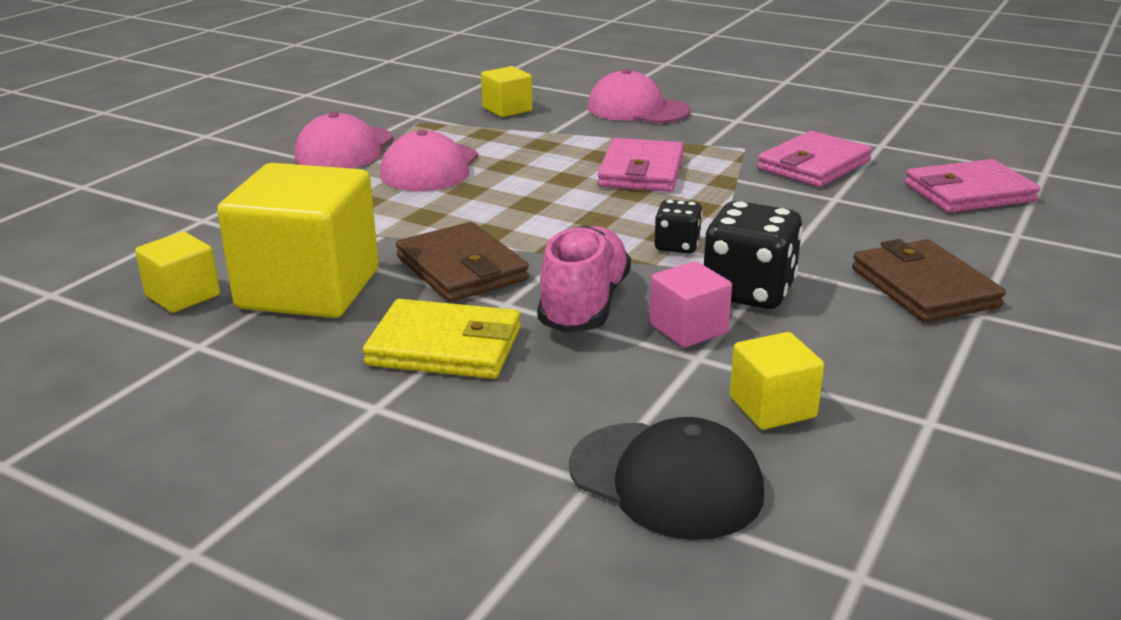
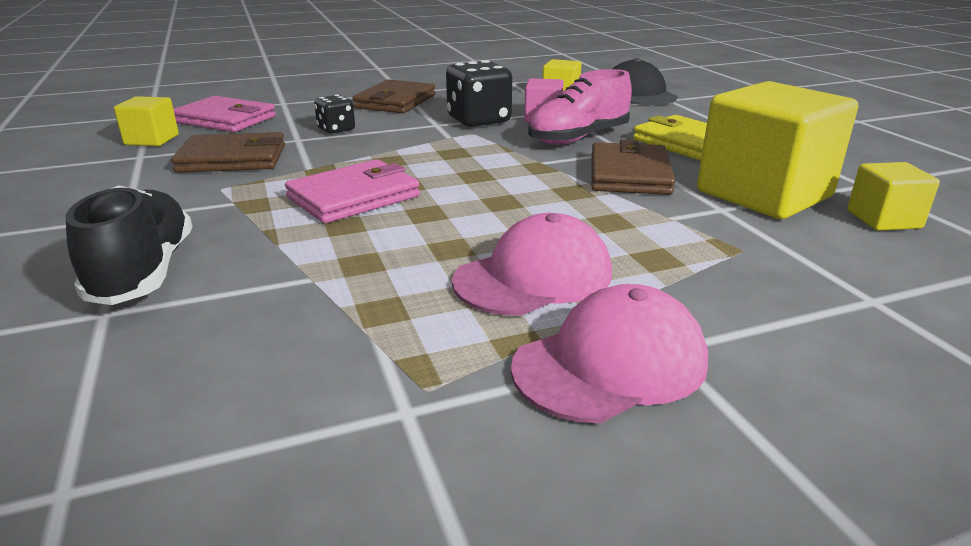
camera: 140 degrees left, 0 degrees up
yellow cube [481,66,533,117] -> yellow cube moved to [114,96,179,146]
pink cap [587,69,690,123] -> black shoe [66,185,193,305]
black dice [654,200,702,253] -> black dice moved to [314,94,355,134]
pink wallet [757,131,872,187] -> brown wallet [171,132,285,173]

